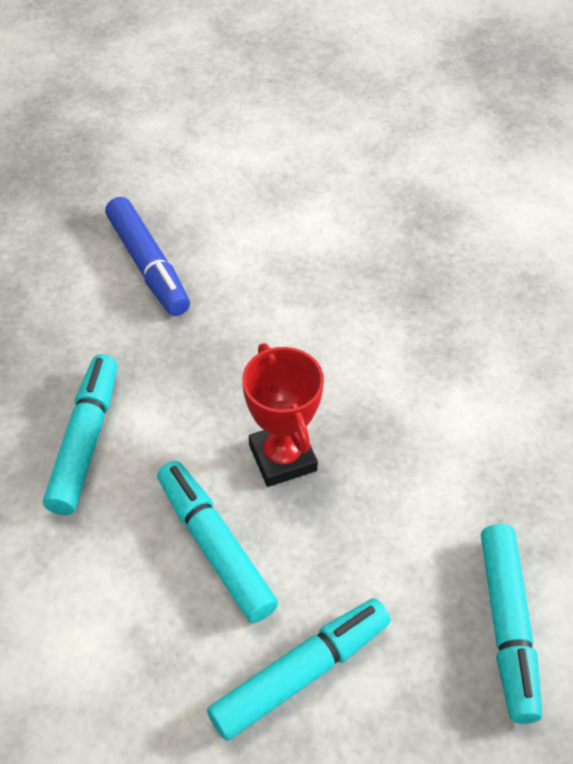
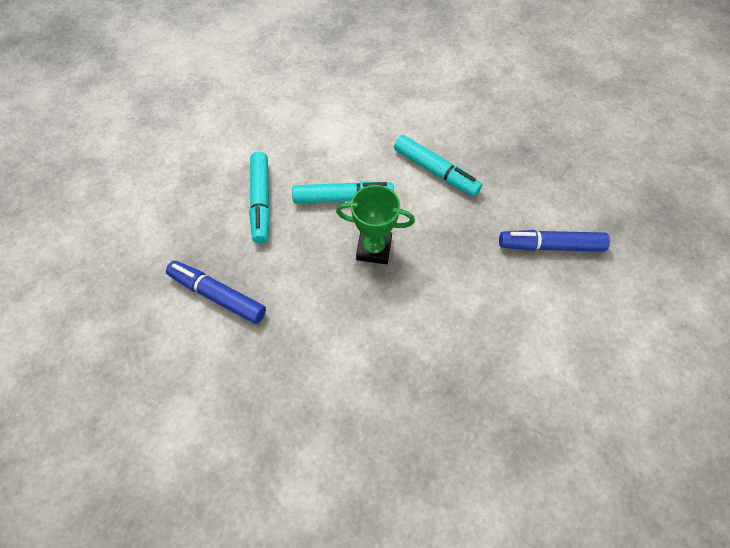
camera: 120 degrees right, 10 degrees up
red trophy [242,343,324,487] -> green trophy [336,185,415,264]
turquoise marker [481,524,542,724] -> blue marker [166,261,266,324]

